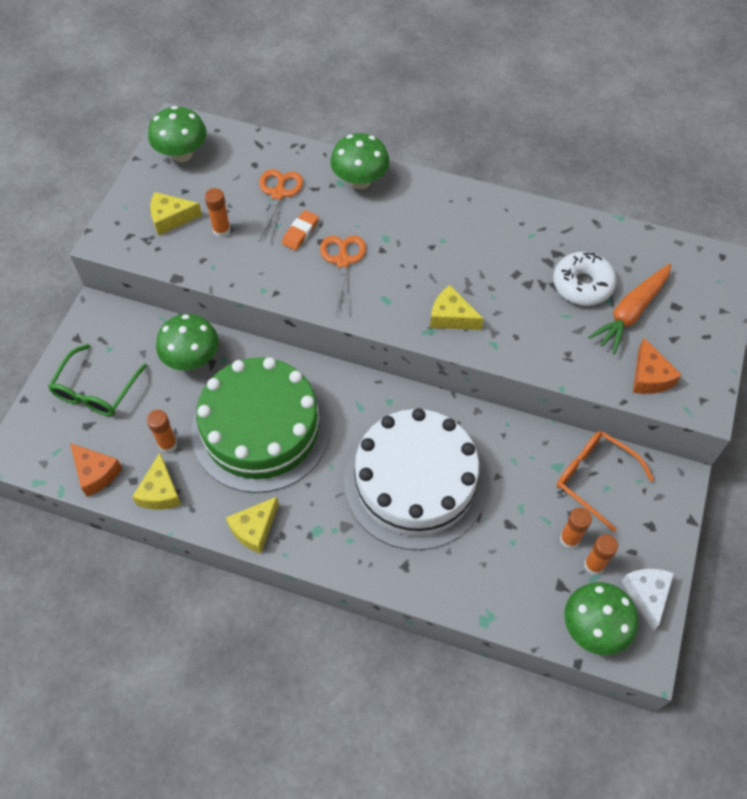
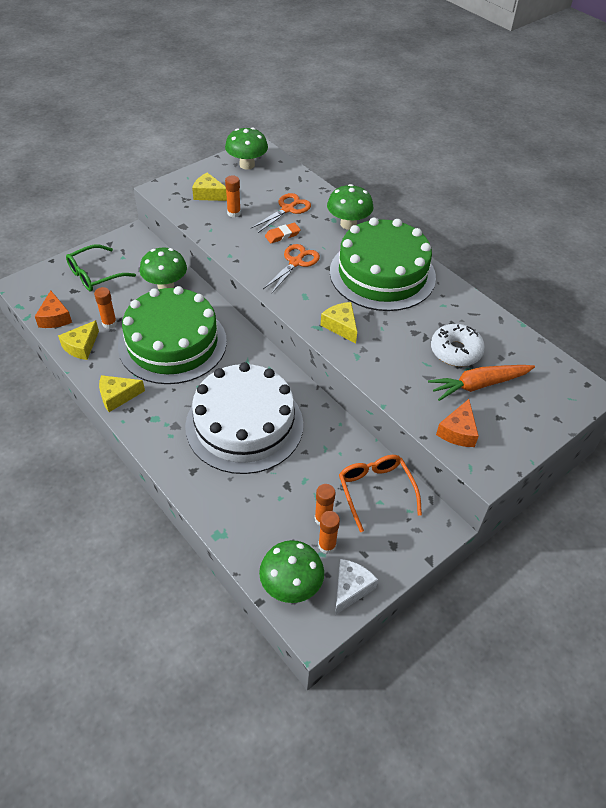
camera: 30 degrees right, 10 degrees down
none -> green cake [330,218,436,311]

